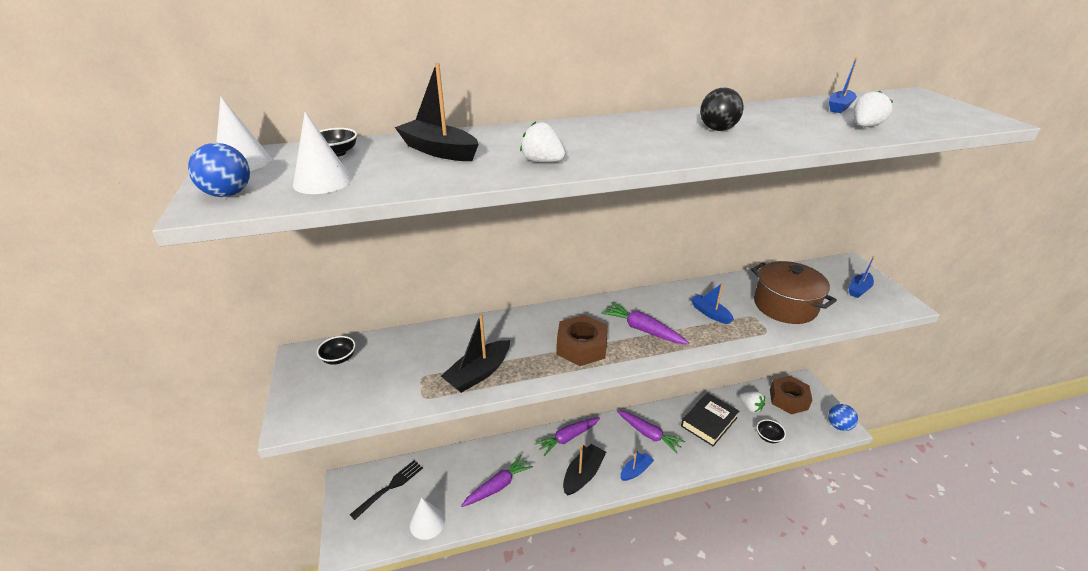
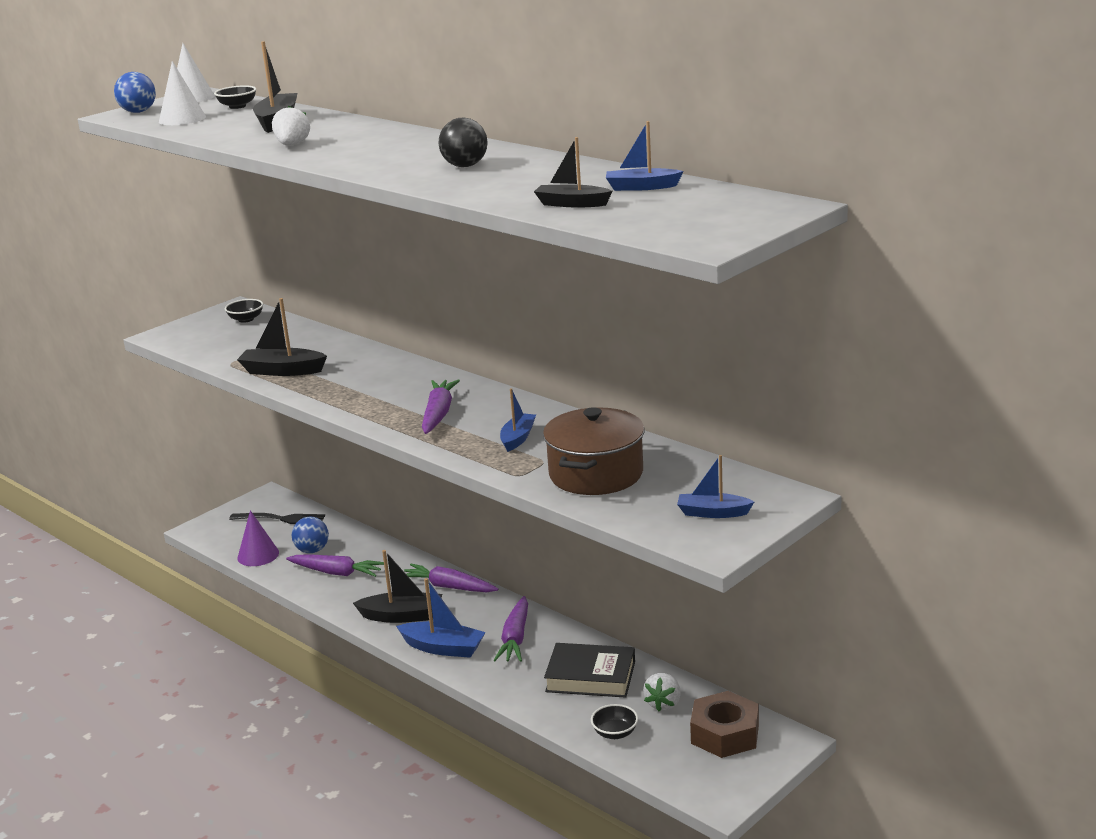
camera: 60 degrees right, 10 degrees down
white cone [410,498,445,540] -> purple cone [237,510,279,566]
brown nut [556,315,607,366] -> none
blue boat [620,450,654,481] -> blue boat [396,578,486,658], size x1.52
blue ball [828,404,858,431] -> blue ball moved to [292,517,329,553]
white strawberry [853,91,893,127] -> black boat [534,137,613,208]

